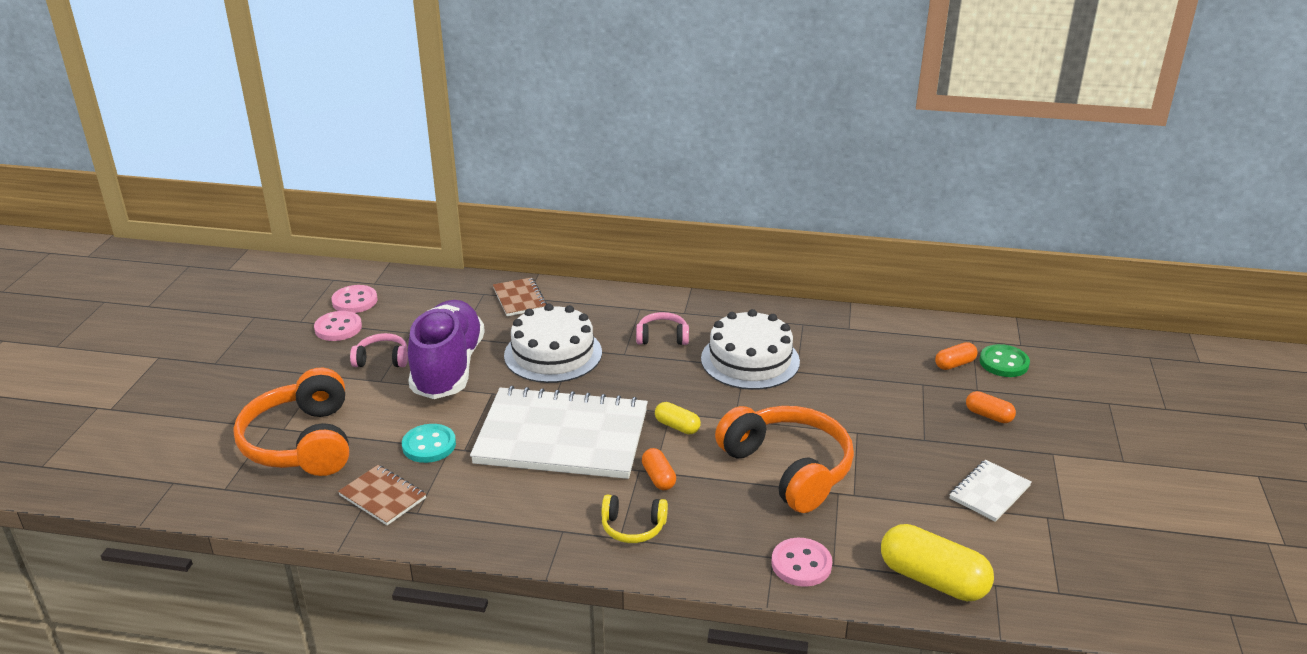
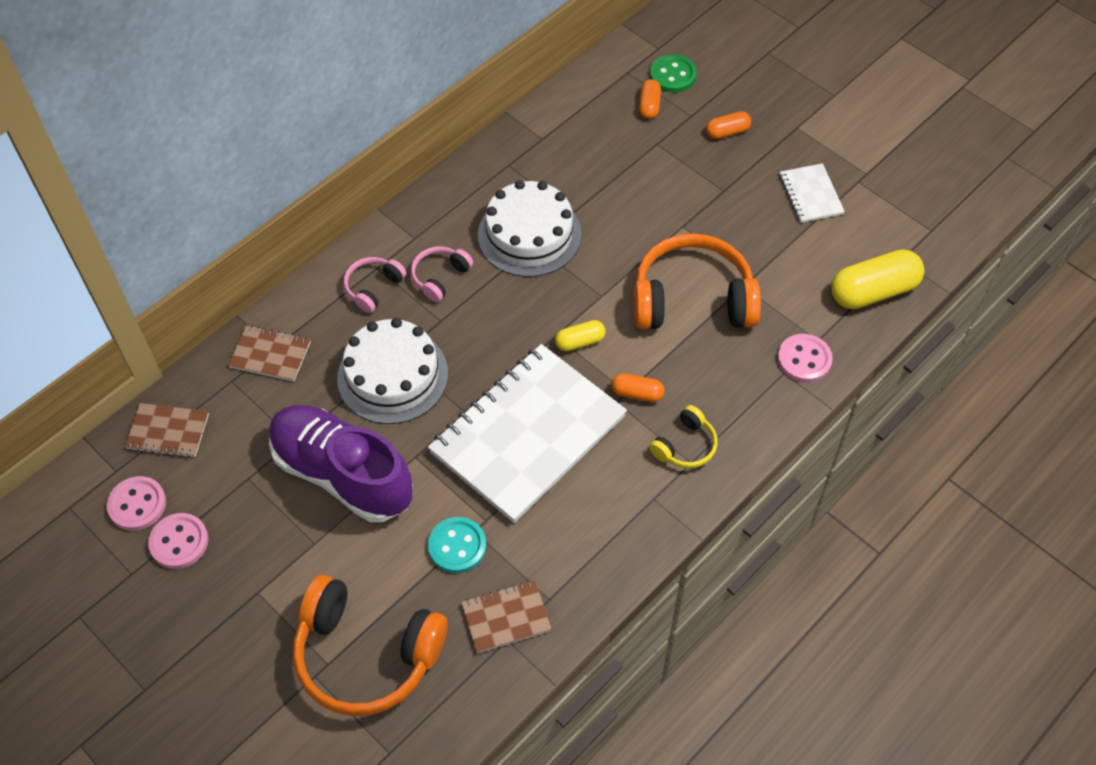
camera: 55 degrees left, 25 degrees up
pink headphones [350,333,408,367] -> pink headphones moved to [344,257,406,313]
none -> brown notebook [125,403,209,458]

